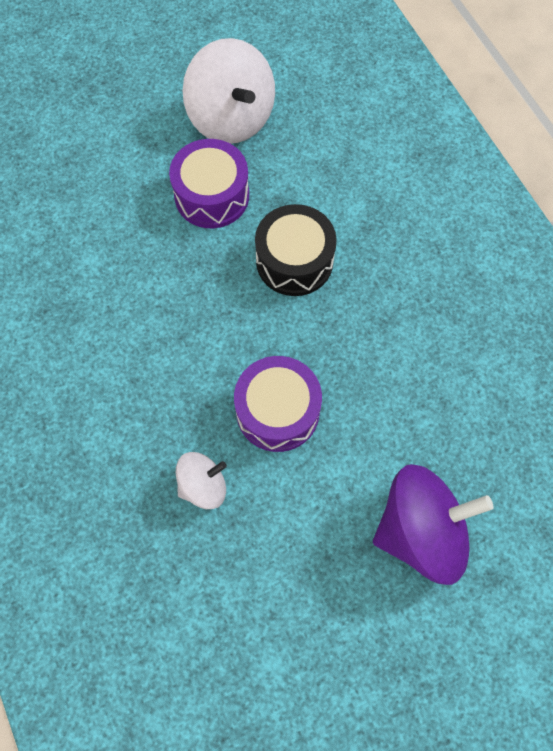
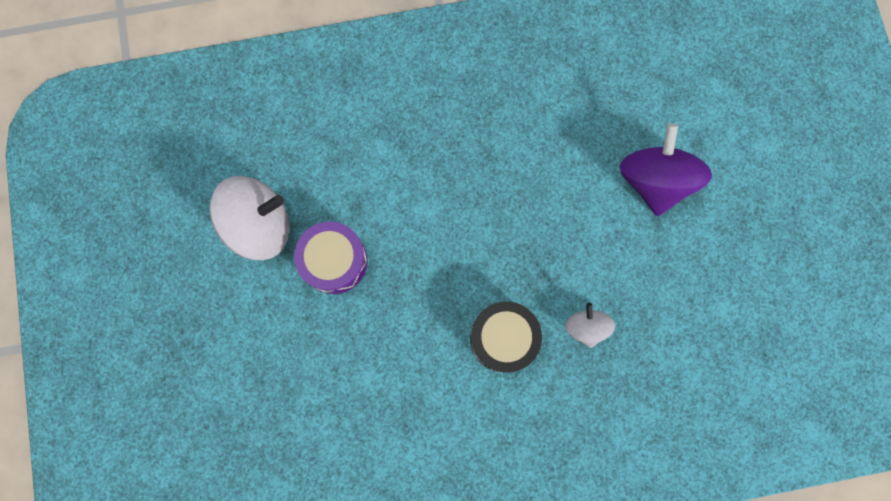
camera: 75 degrees left, 10 degrees up
purple drum [234,356,322,452] -> none
black drum [255,204,337,296] -> black drum moved to [470,301,542,373]

